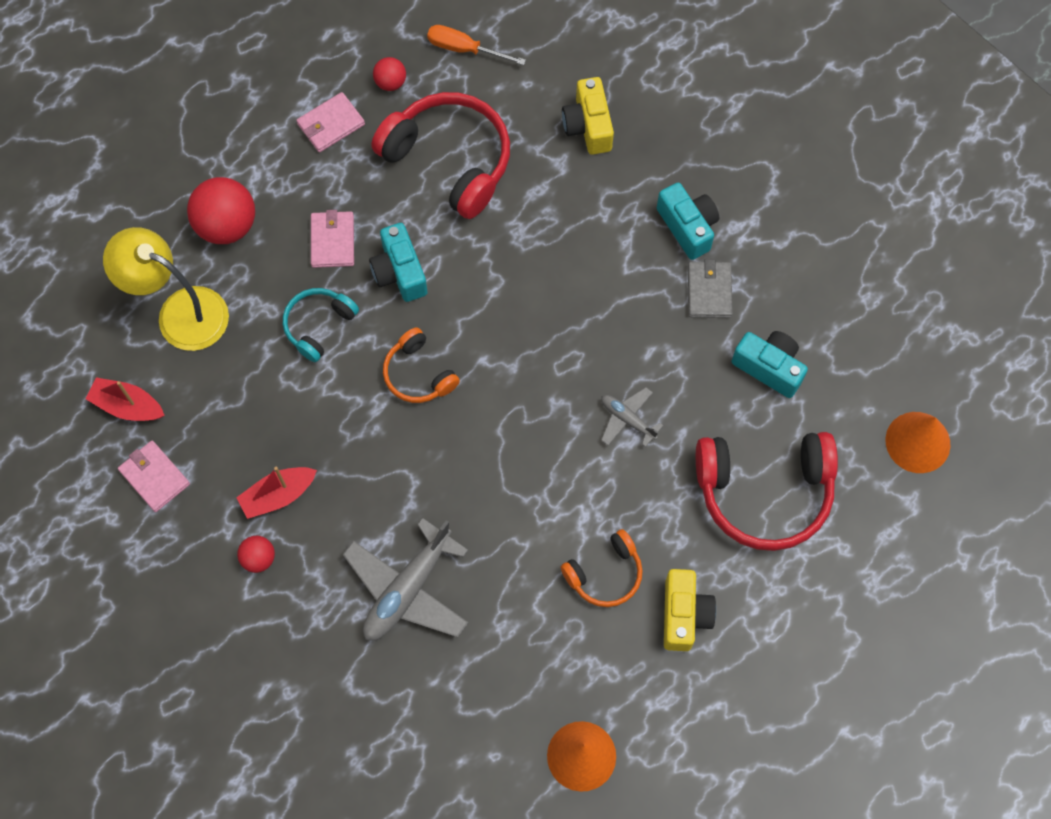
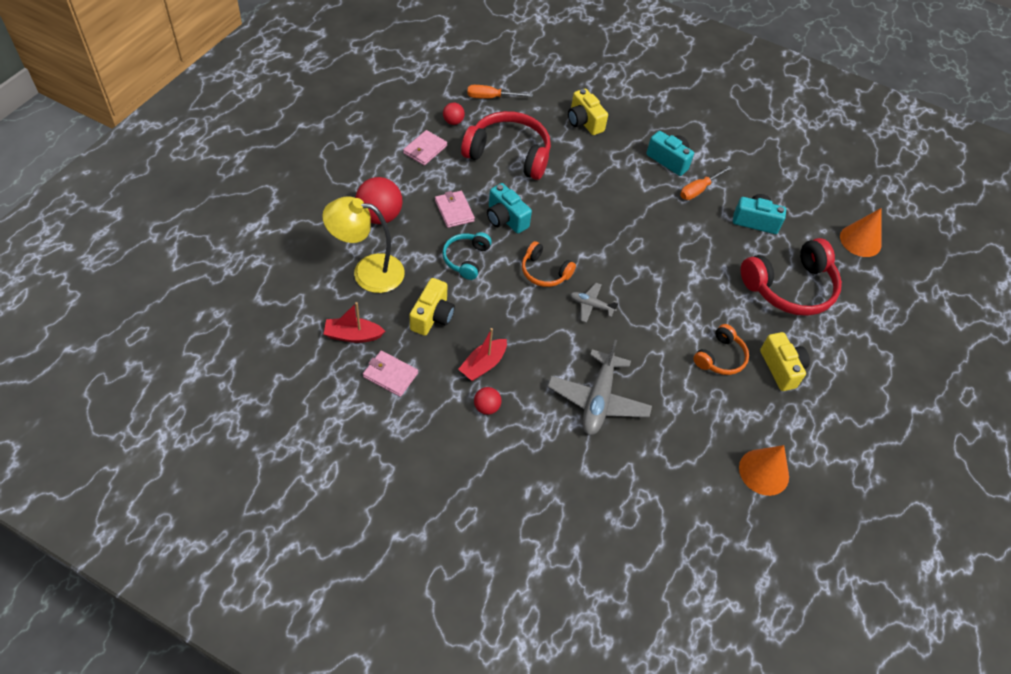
camera: 25 degrees left, 15 degrees down
grey plane [601,387,663,447] -> grey plane moved to [570,283,619,323]
grey wallet [688,259,733,318] -> orange screwdriver [680,166,732,200]
none -> yellow camera [410,278,455,336]

